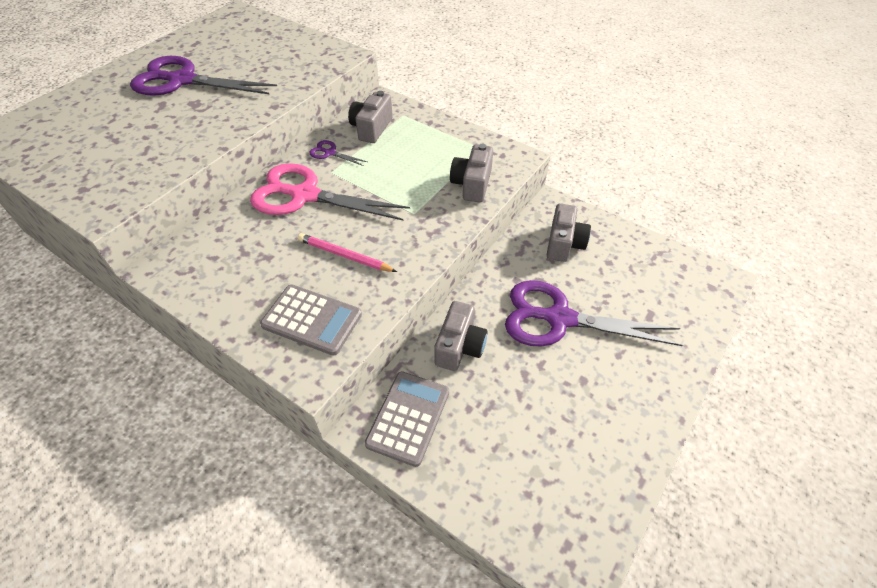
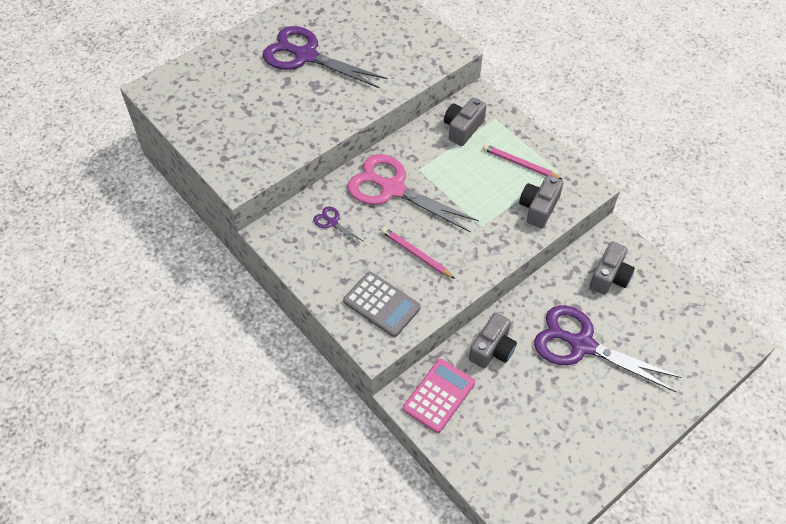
camera: 15 degrees right, 5 degrees up
purple scissors [309,140,367,166] -> purple scissors moved to [314,207,363,244]
grey calculator [365,371,449,467] -> pink calculator [403,359,475,433]
none -> pink pencil [483,144,562,179]

